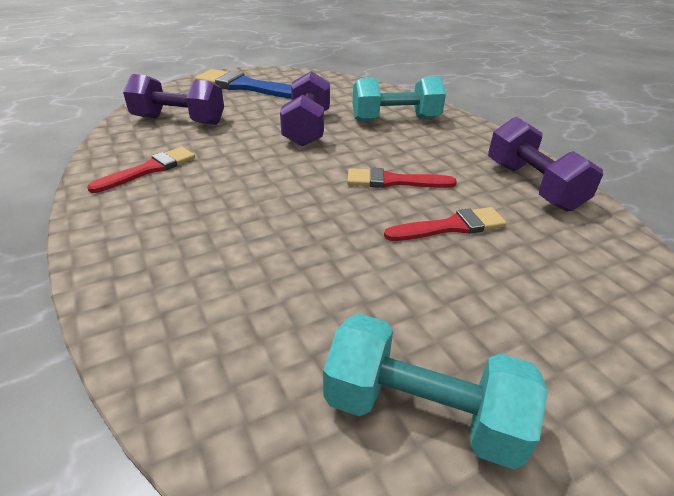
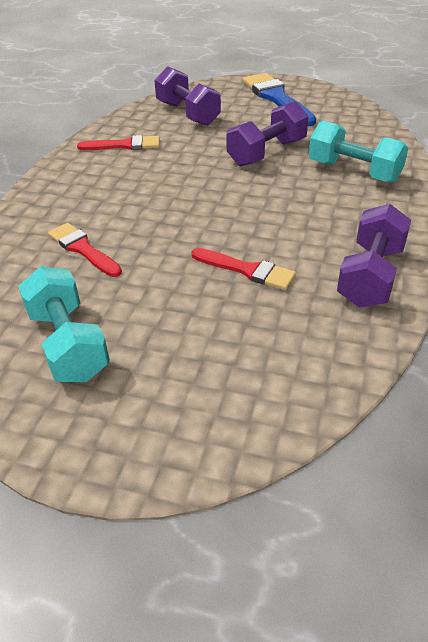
camera: 45 degrees right, 5 degrees up
red brush [347,168,457,188] -> red brush moved to [48,223,122,277]

